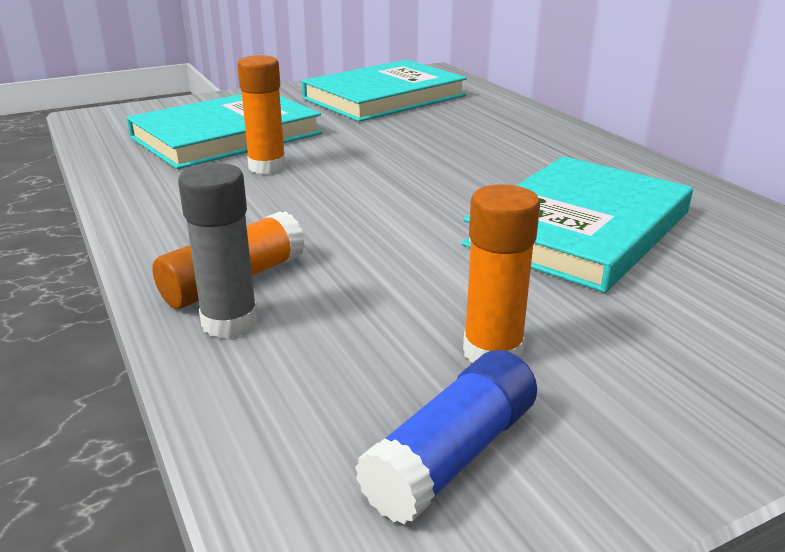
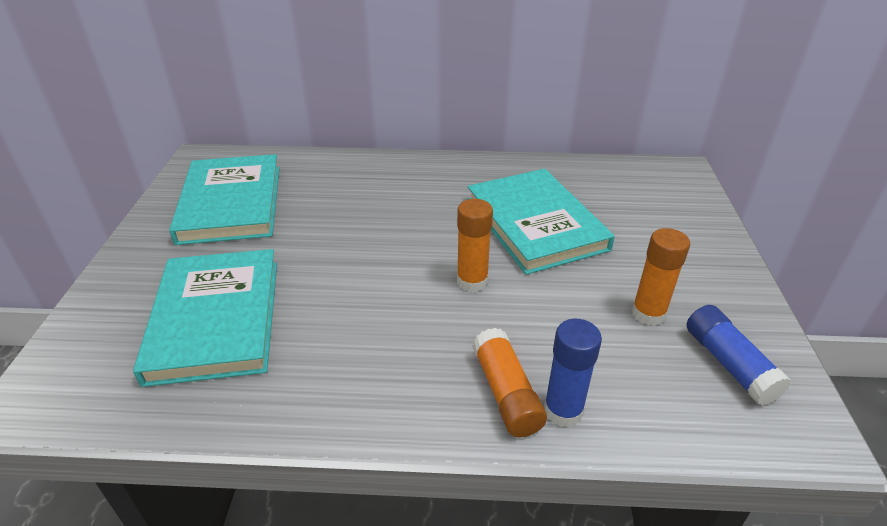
camera: 60 degrees left, 10 degrees up
grey glue stick [178,163,258,338] -> blue glue stick [544,319,602,427]
orange glue stick [237,55,286,174] -> orange glue stick moved to [457,199,493,292]

